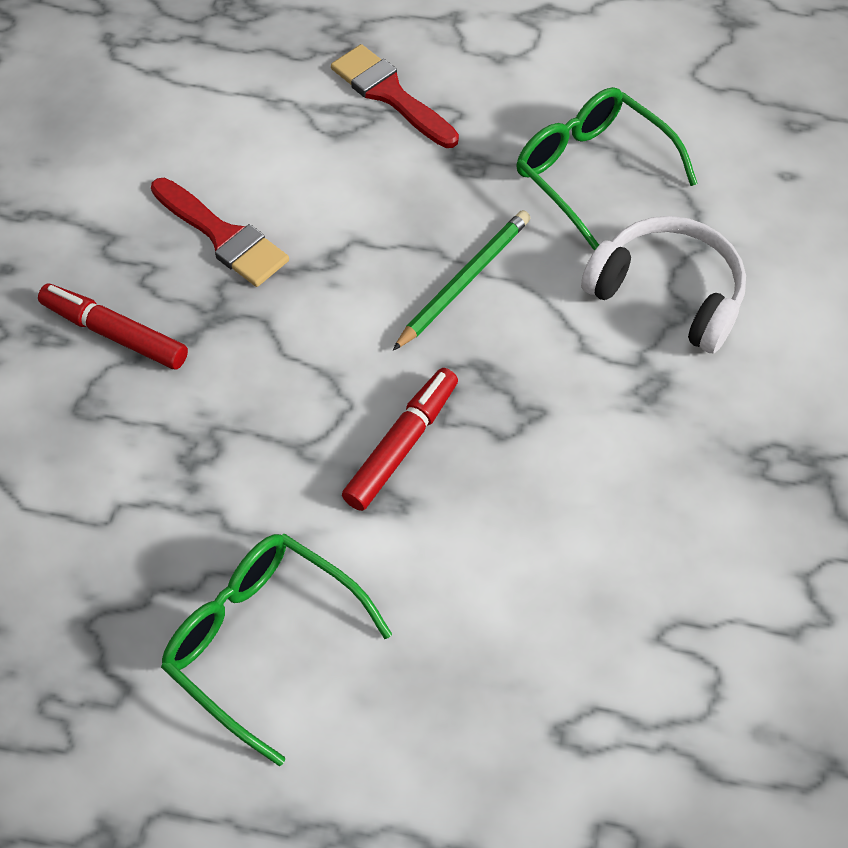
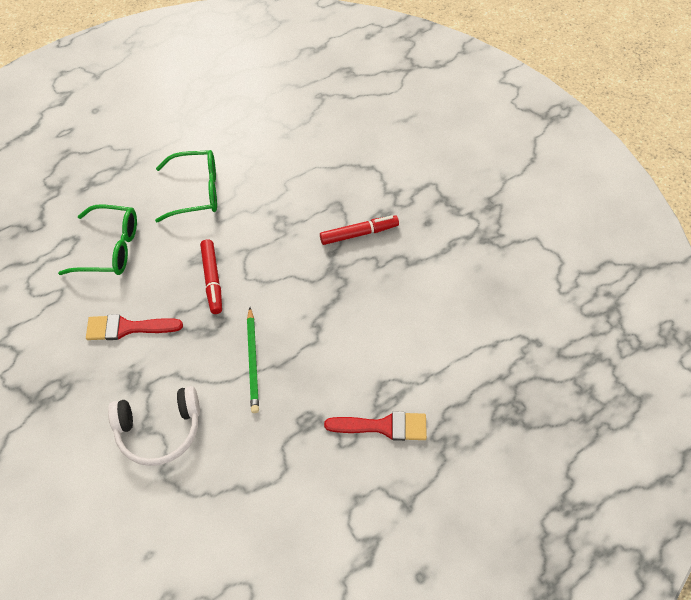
camera: 135 degrees right, 0 degrees up
red brush [151,178,289,287] -> red brush moved to [86,314,183,340]
green glasses [516,87,698,251] -> green glasses moved to [58,204,137,275]

